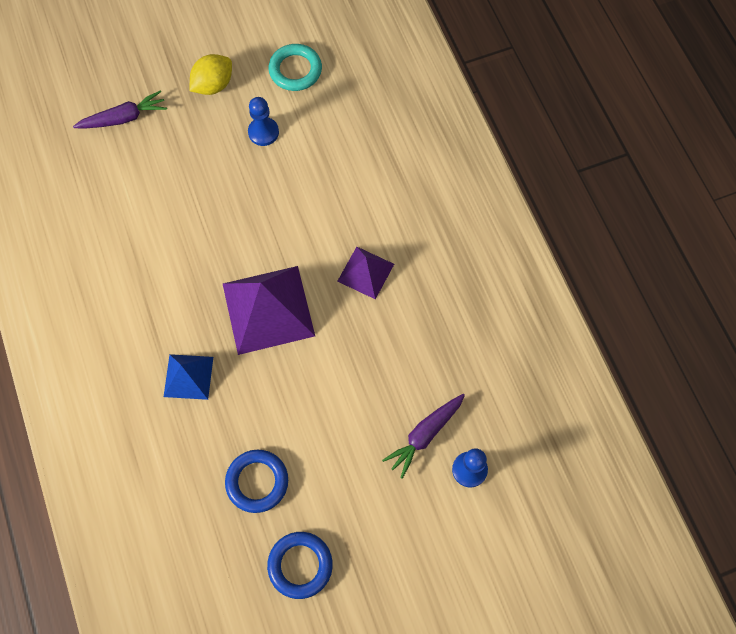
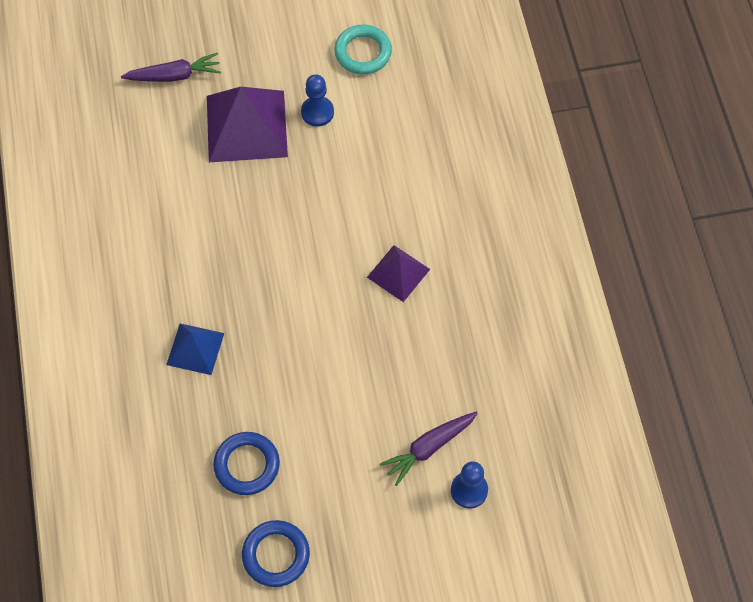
camera: 10 degrees right, 5 degrees down
yellow lemon [189,54,232,95] -> none
purple pyramid [223,266,315,355] -> purple pyramid moved to [207,87,288,162]

